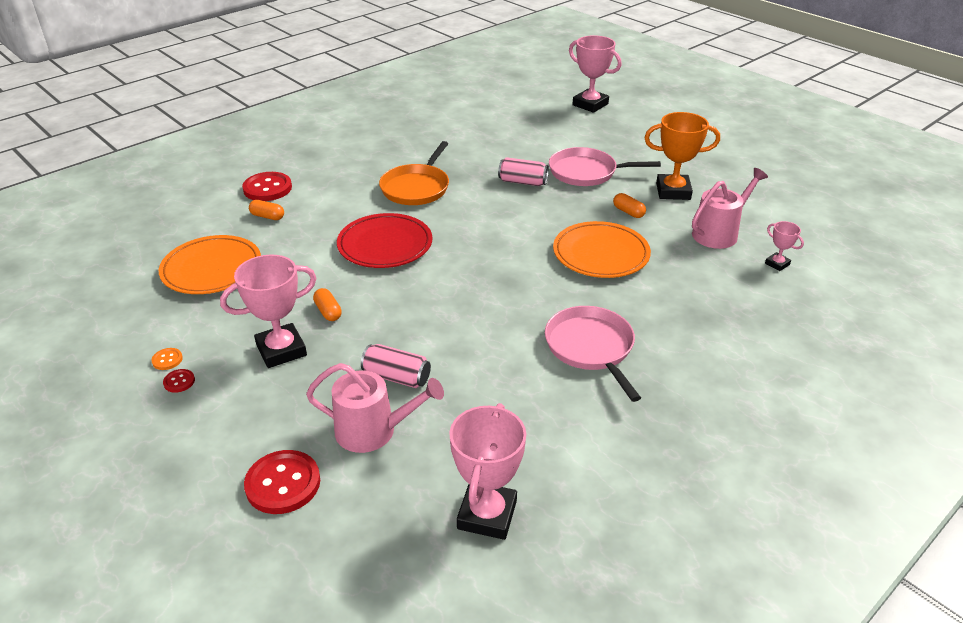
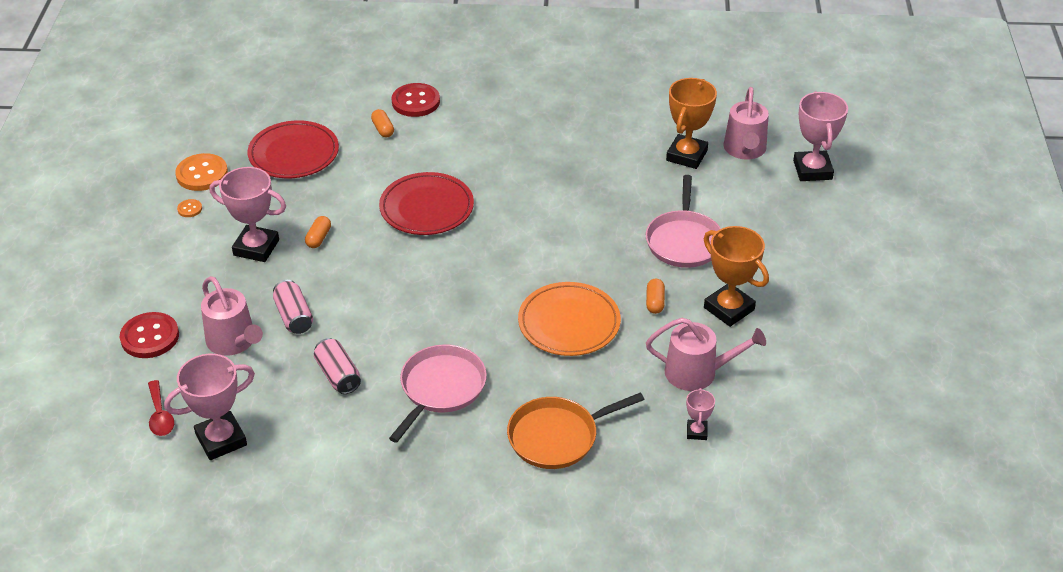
camera: 45 degrees right, 5 degrees up
orange plate [159,235,261,294] -> red plate [248,120,339,178]
red button [163,369,195,393] -> none
orange pan [379,141,449,205] -> orange pan moved to [507,393,645,469]
pink can [498,157,549,186] -> pink can moved to [314,338,361,394]
pink pan [549,147,661,186] -> pink pan turned 135 degrees counterclockwise [646,175,721,268]
none -> red spoon [148,380,174,436]
none -> orange button [175,153,228,191]
none -> orange trophy [666,78,717,169]
none -> pink watering can [723,87,769,159]

